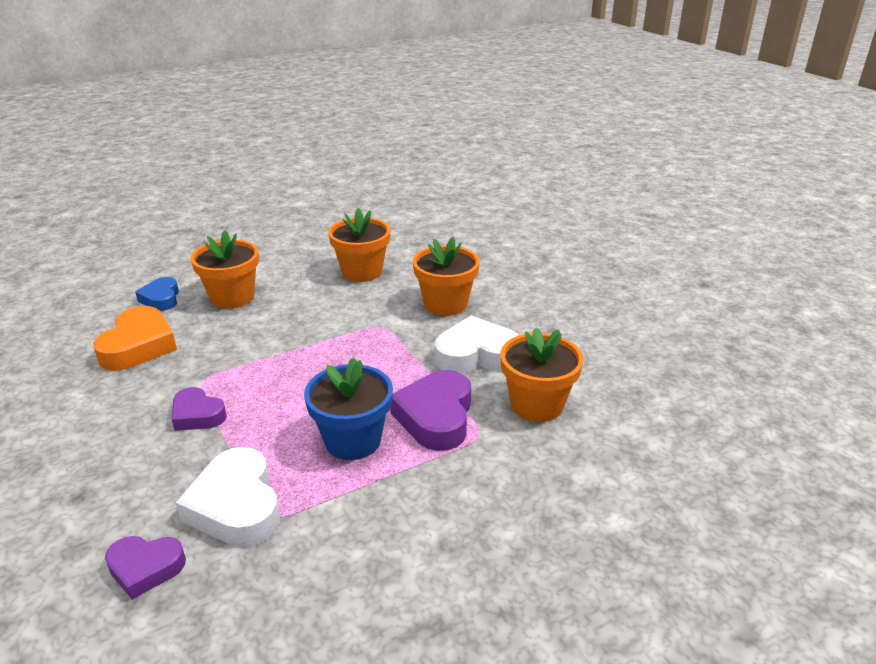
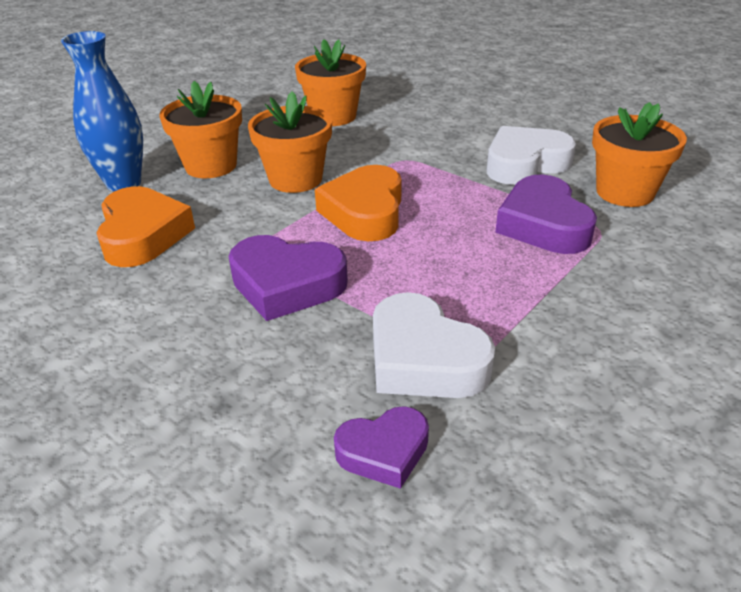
camera: 20 degrees left, 5 degrees up
blue heart [135,277,179,311] -> blue vase [61,31,143,192]
purple heart [172,387,227,431] -> purple heart [228,235,348,321], size x1.63
blue flower pot [304,357,393,460] -> none
orange flower pot [413,237,480,316] -> orange flower pot moved to [248,91,332,193]
none -> orange heart [315,165,402,241]

